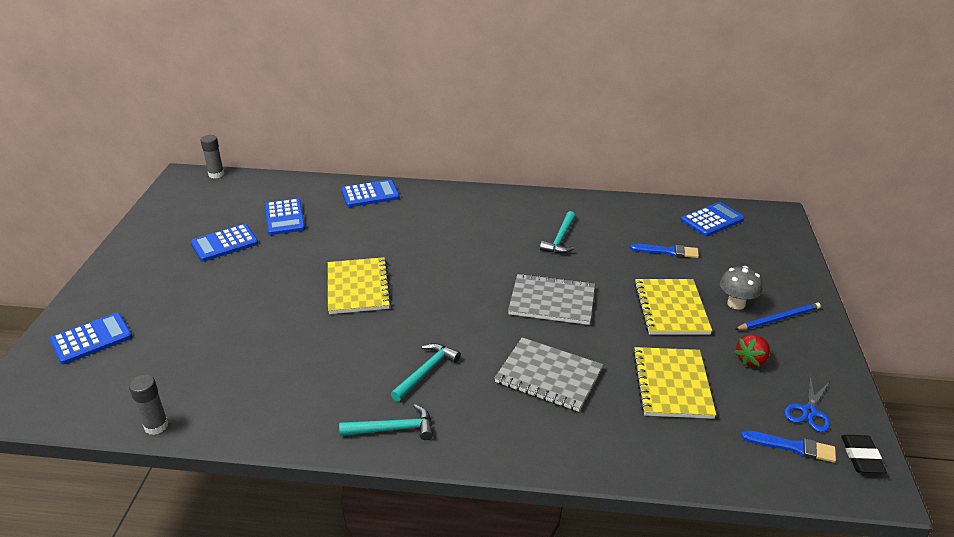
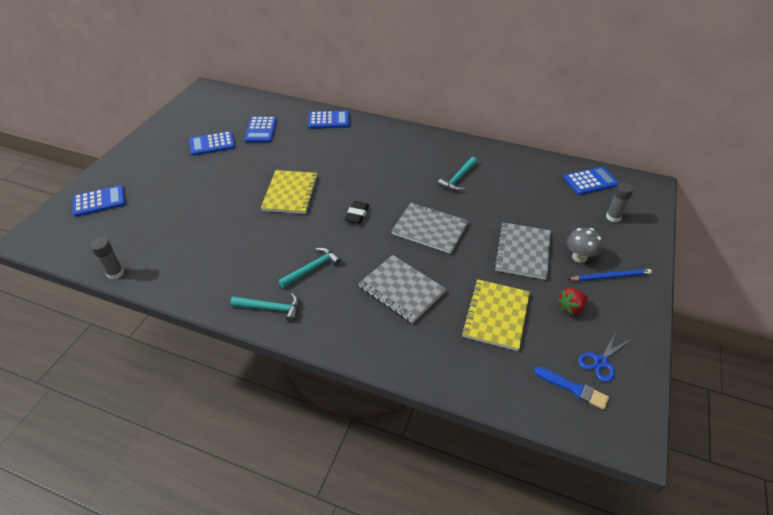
camera: 15 degrees right, 10 degrees up
grey glue stick [200,135,224,178] -> grey glue stick moved to [606,182,634,222]
blue brush [630,244,699,258] -> none
yellow notebook [634,279,712,335] -> grey notebook [494,222,551,280]
black eraser [841,435,887,473] -> black eraser moved to [345,201,370,224]

